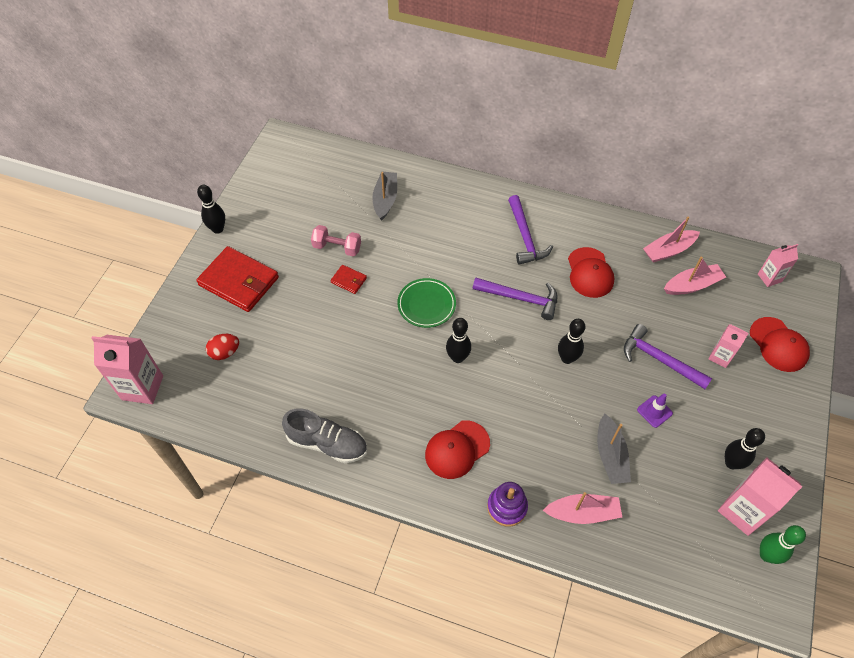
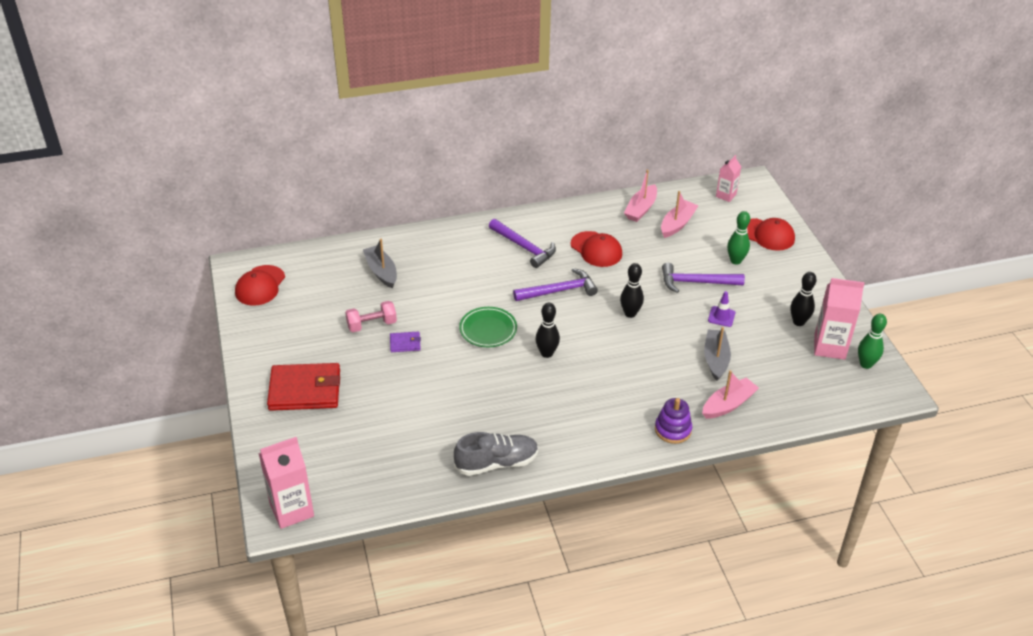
camera: 35 degrees left, 15 degrees down
black bowling pin [197,185,225,234] -> none
red egg [206,334,239,360] -> none
red wallet [330,265,367,294] -> purple wallet [390,331,421,352]
red cap [425,420,490,479] -> red cap moved to [235,265,285,306]
grey boat [597,413,631,484] -> grey boat turned 135 degrees counterclockwise [704,327,731,381]
pink carton [708,324,749,368] -> green bowling pin [727,211,750,265]

